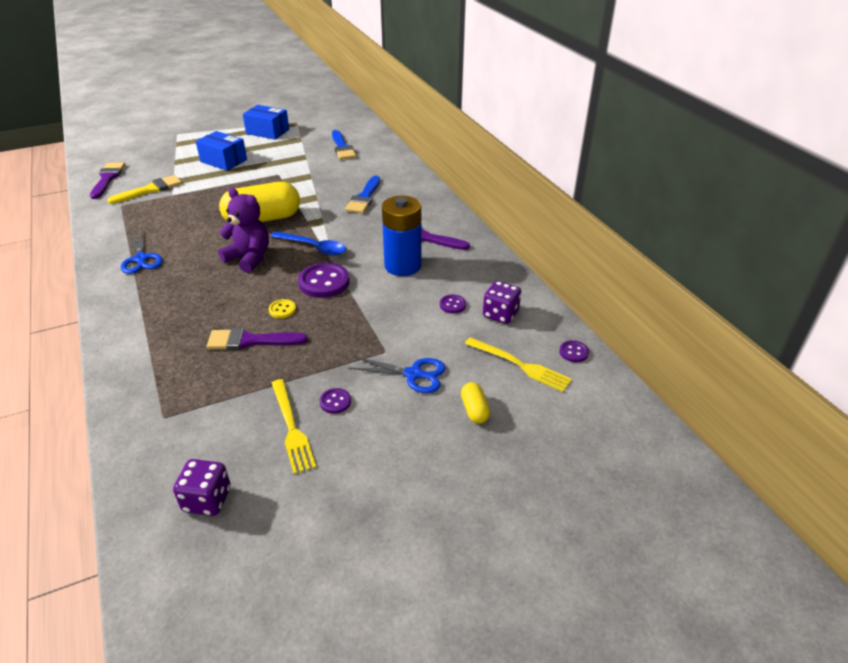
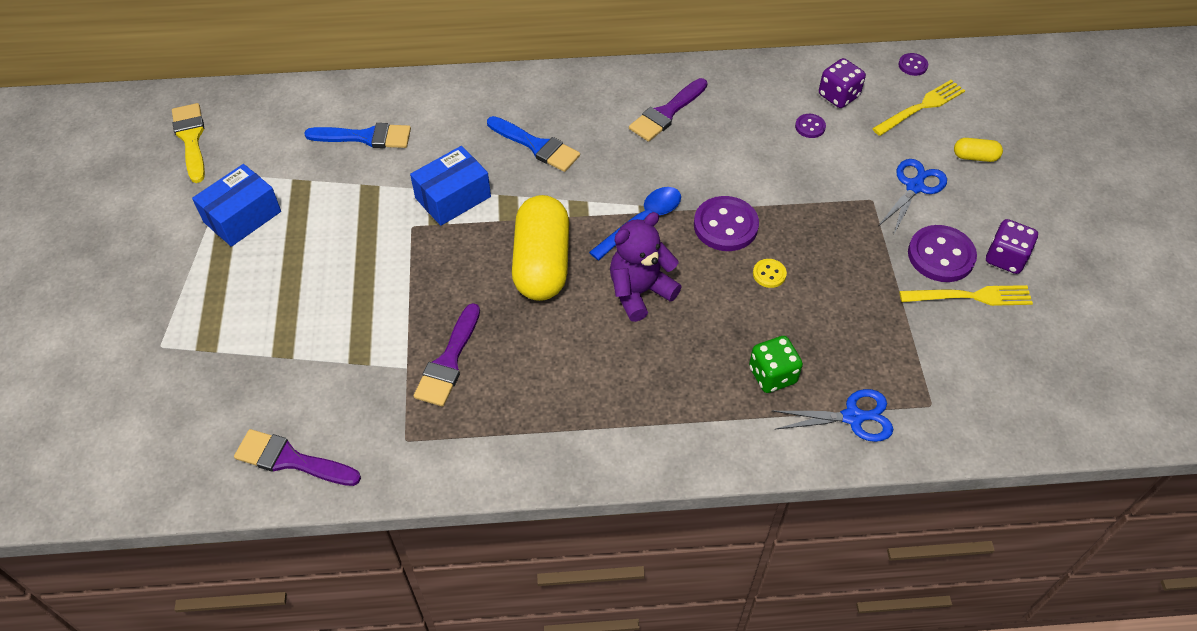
camera: 70 degrees left, 15 degrees up
yellow brush [107,175,182,204] -> yellow brush moved to [172,103,205,183]
blue scissors [121,230,162,274] -> blue scissors moved to [773,389,893,442]
purple dice [173,459,231,516] -> purple dice moved to [986,219,1038,274]
blue box [196,131,247,171] -> blue box moved to [410,146,491,226]
purple brush [206,328,308,350] -> purple brush moved to [414,303,480,407]
purple button [319,388,351,414] -> purple button [908,225,977,282], size x2.00
blue battery [382,196,422,276] -> none
none -> green dice [749,336,803,393]

